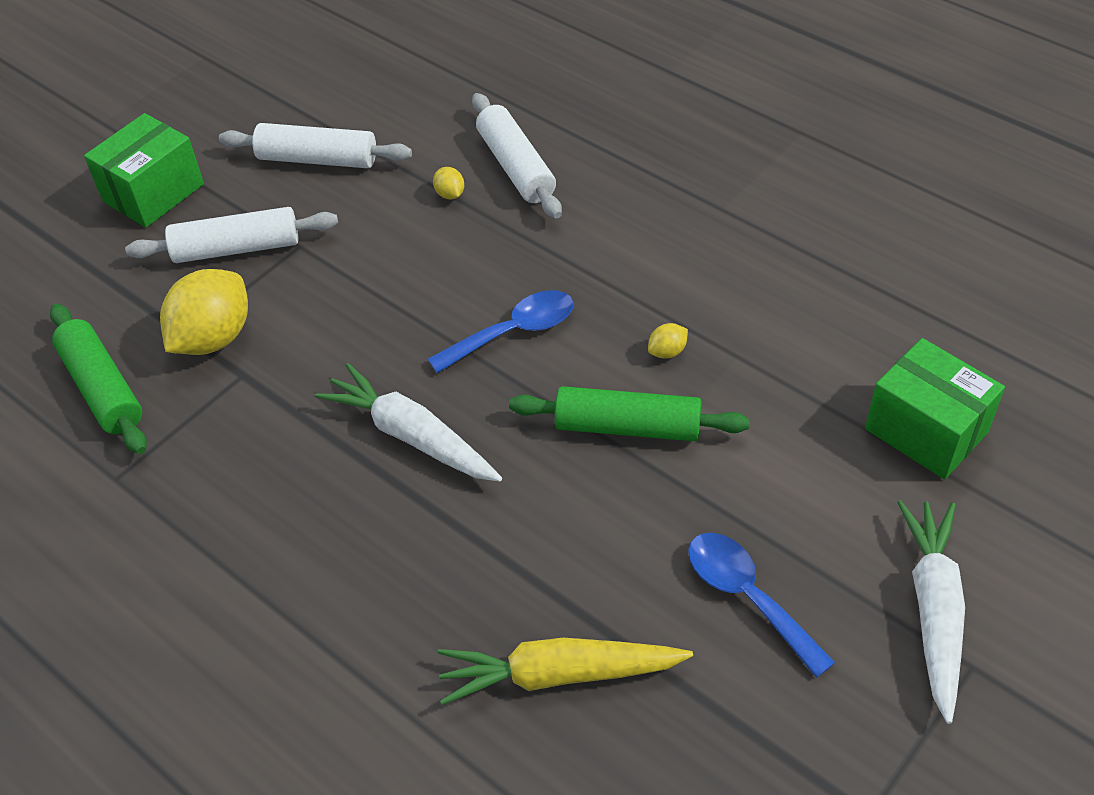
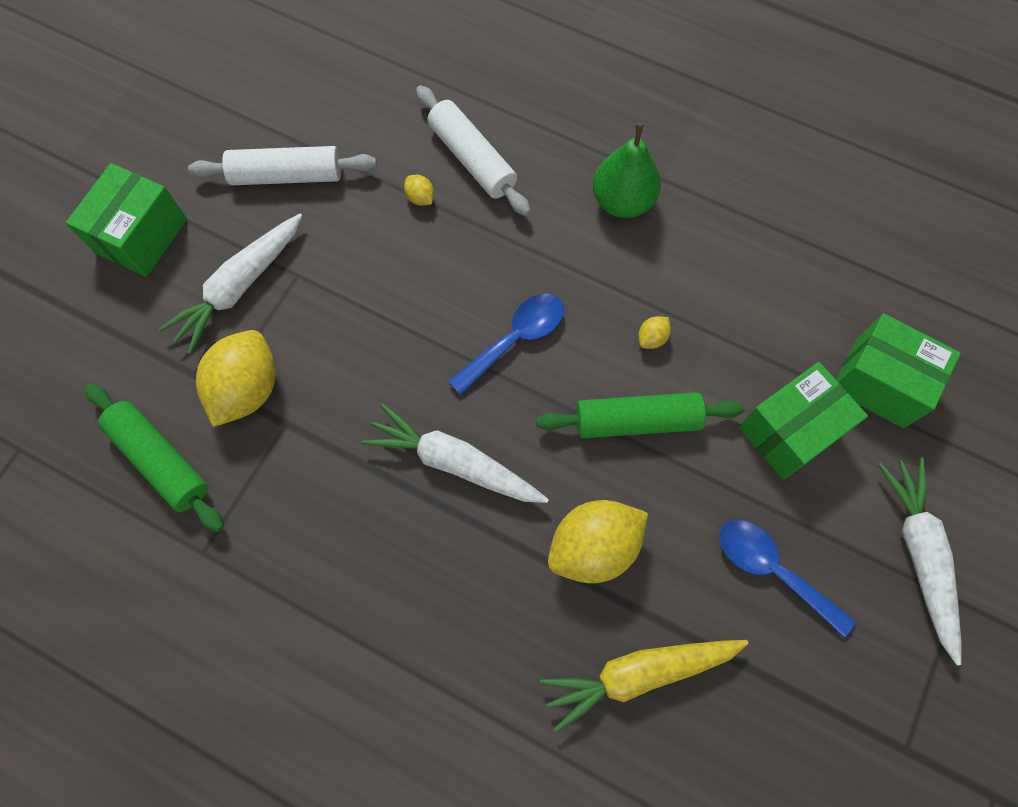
camera: 15 degrees left, 20 degrees up
white rolling pin [125,207,338,263] -> white carrot [159,213,302,354]
none -> yellow lemon [548,500,648,583]
none -> green pear [593,122,661,218]
none -> green box [738,362,868,479]

